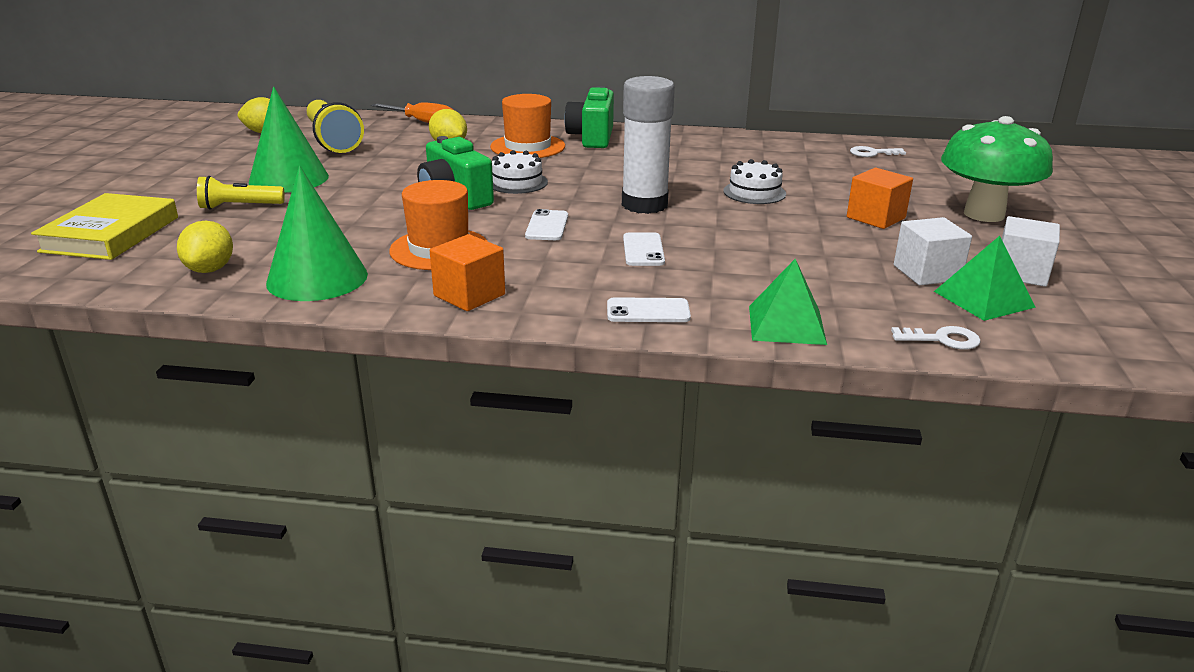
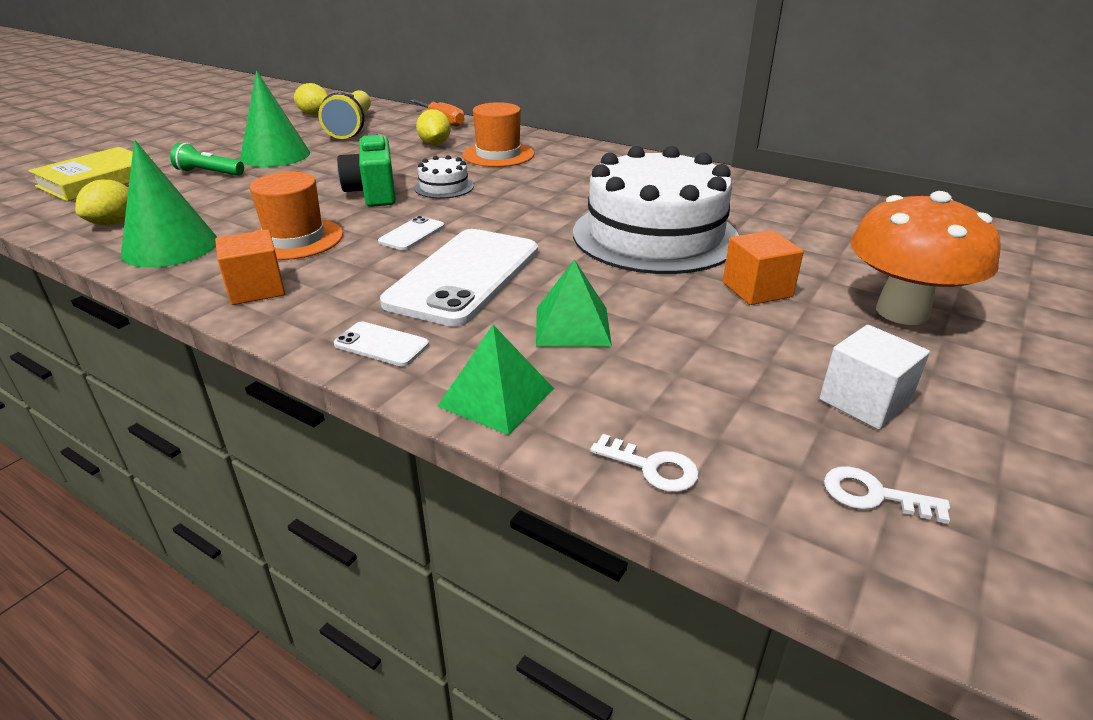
camera: 25 degrees right, 5 degrees up
yellow flashlight [197,176,285,210] -> green flashlight [170,143,244,176]
green camera [564,86,614,148] -> none
white glue stick [622,76,675,214] -> none
white phone [623,232,665,266] -> white phone [380,229,538,327], size x2.32
white cake [723,159,786,204] -> white cake [573,146,739,274], size x2.42
white key [850,146,906,157] -> white key moved to [824,466,950,524]
white cube [894,217,972,285] -> none
green pyramid [934,236,1036,321] -> green pyramid moved to [536,259,612,346]
green mushroom [941,116,1053,222] -> orange mushroom [850,191,1000,325]

